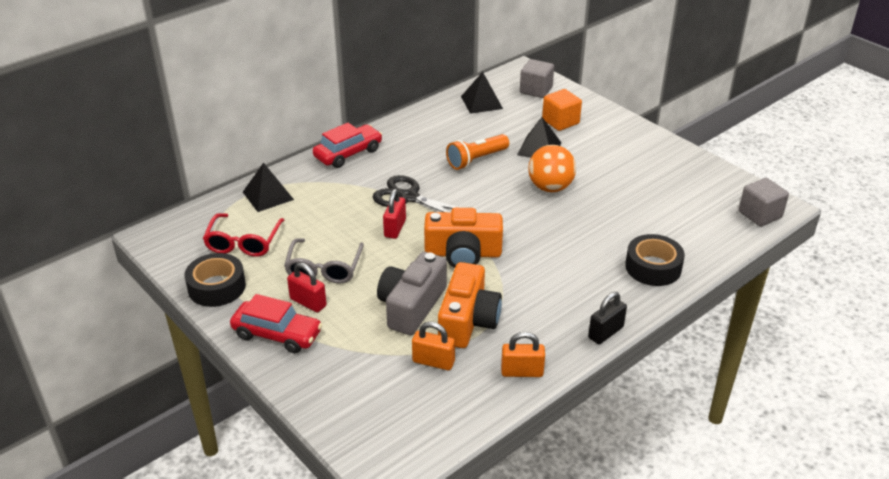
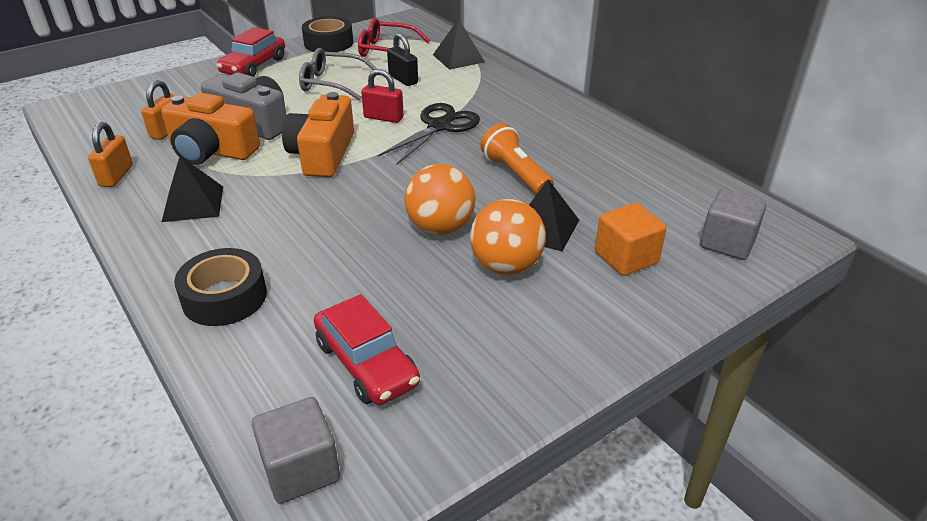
camera: 95 degrees right, 0 degrees up
red padlock [287,262,327,312] -> none
red car [313,123,382,168] -> red car moved to [314,294,420,405]
black pyramid [461,72,503,114] -> black pyramid moved to [162,156,223,222]
black padlock [588,292,627,344] -> black padlock moved to [387,33,418,86]
none -> orange ball [470,199,546,275]

